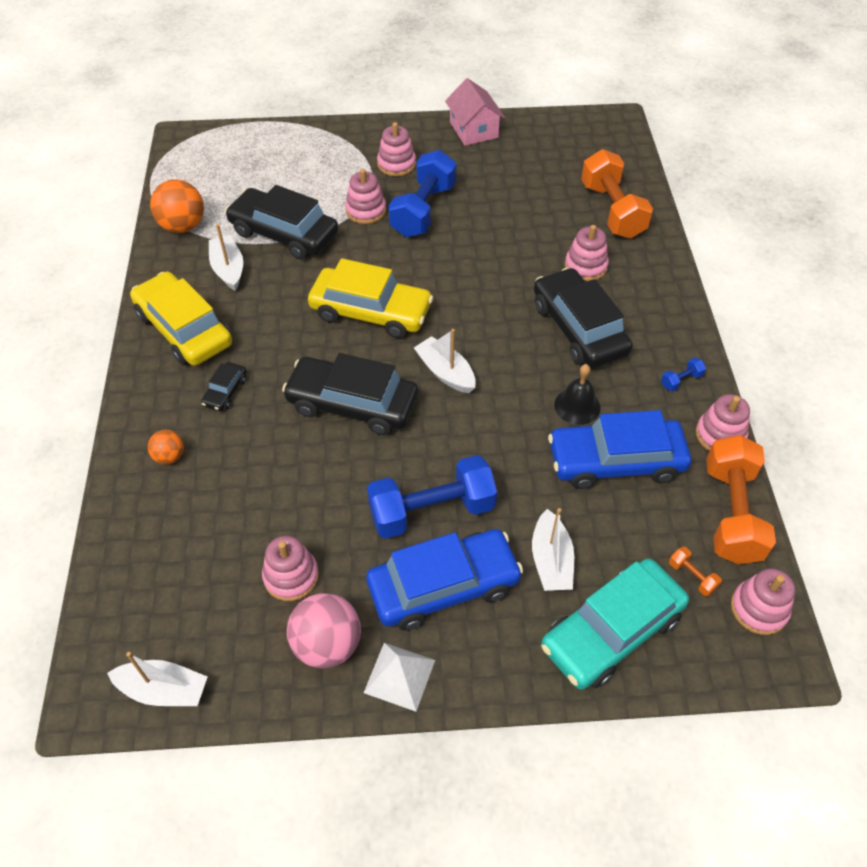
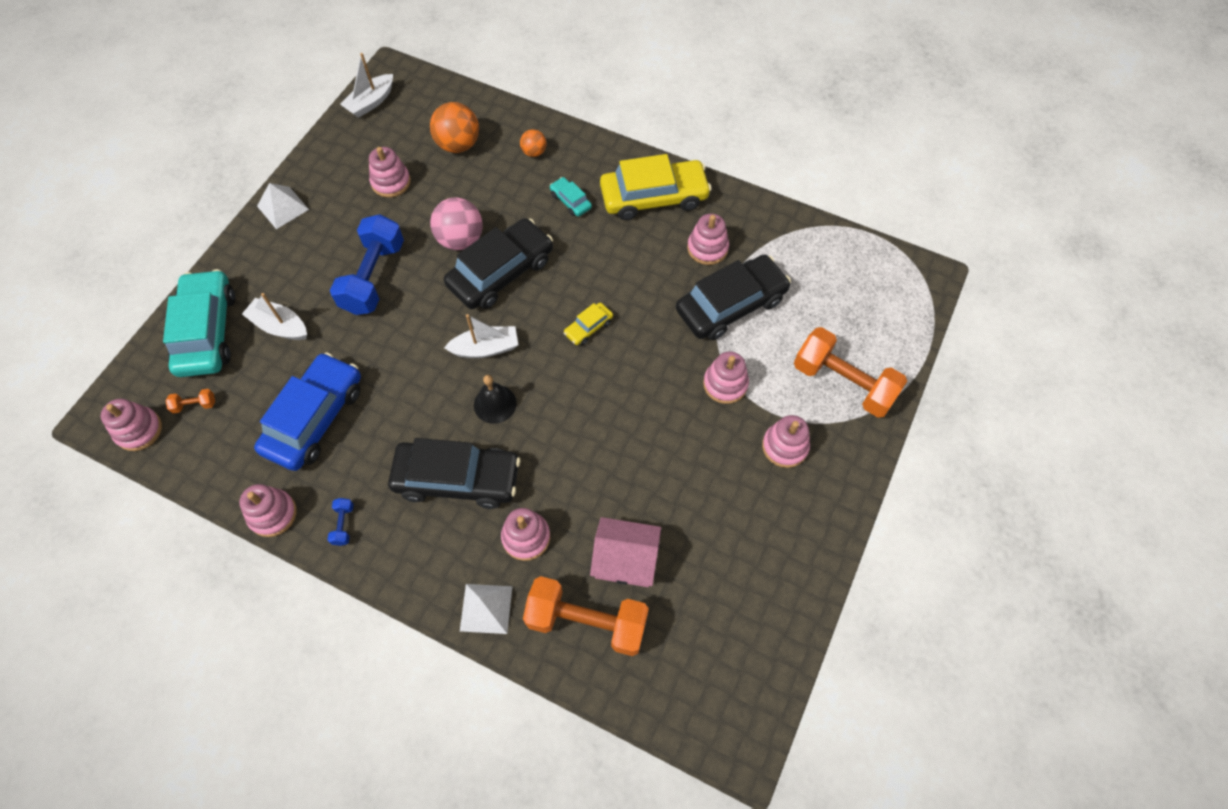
camera: 120 degrees right, 10 degrees up
orange ball [150,179,204,233] -> orange ball moved to [430,102,479,153]
black car [201,362,247,411] -> turquoise car [550,177,592,217]
white boat [209,224,243,291] -> pink stacking toy [687,214,729,265]
pink ball [287,593,361,669] -> pink ball moved to [430,197,483,250]
yellow car [308,258,433,338] -> yellow car [564,302,613,345], size x0.45
blue car [366,529,523,630] -> none
blue dumbbell [388,150,457,237] -> none
pink house [445,78,505,146] -> pink house moved to [590,517,661,587]
black bell [554,364,600,425] -> black bell moved to [474,375,517,424]
orange dumbbell [706,435,776,564] -> orange dumbbell moved to [794,327,907,418]
none -> white pyramid [460,584,513,634]

